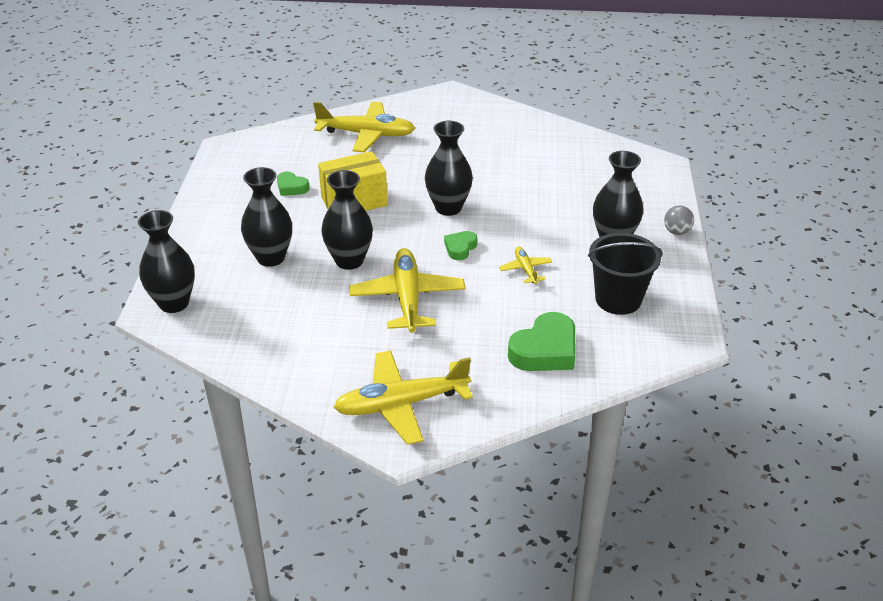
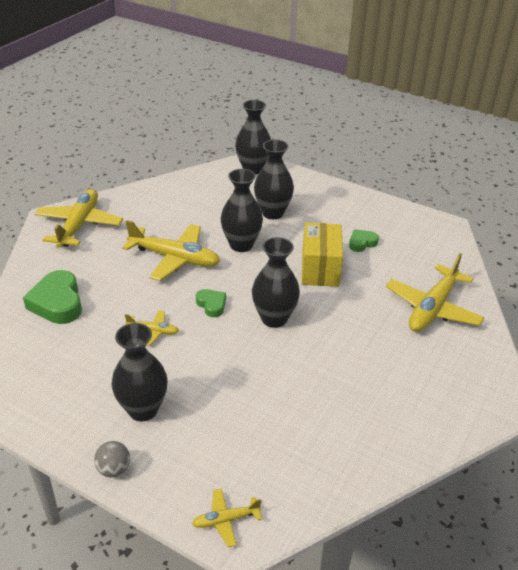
camera: 115 degrees right, 0 degrees up
black bucket [588,233,663,315] -> none
none -> yellow plane [192,488,262,547]

